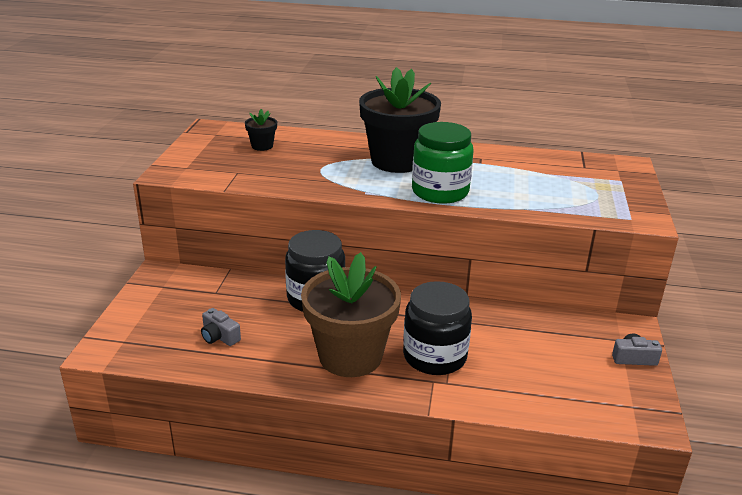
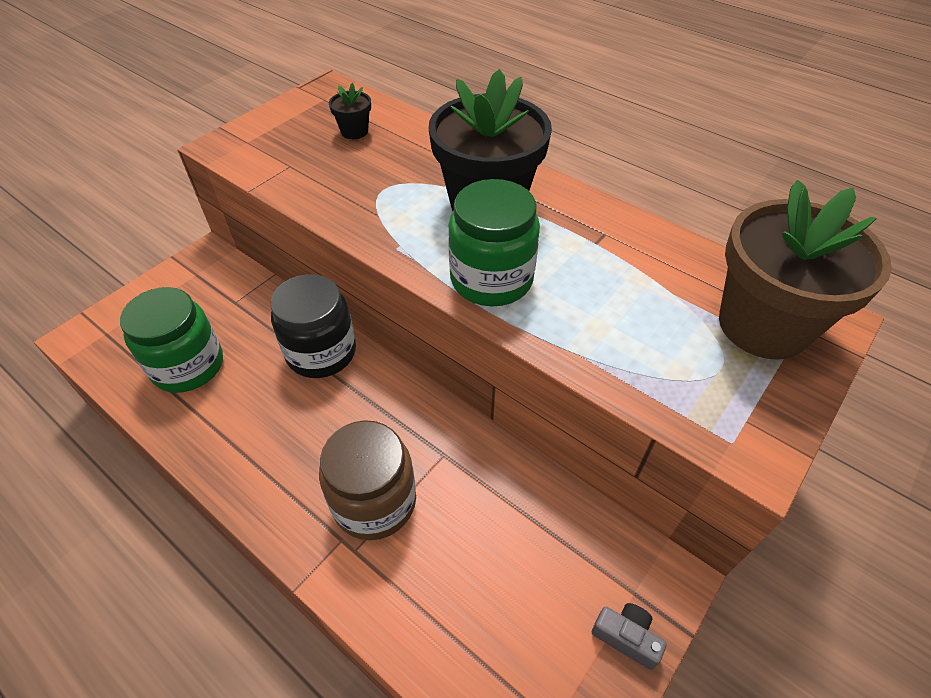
camera: 30 degrees right, 20 degrees up
grey camera [201,308,241,346] -> green jar [120,287,223,393]
brown flower pot [301,252,401,377] -> brown flower pot moved to [719,180,892,360]
black jar [403,281,472,375] -> brown jar [319,420,416,540]

